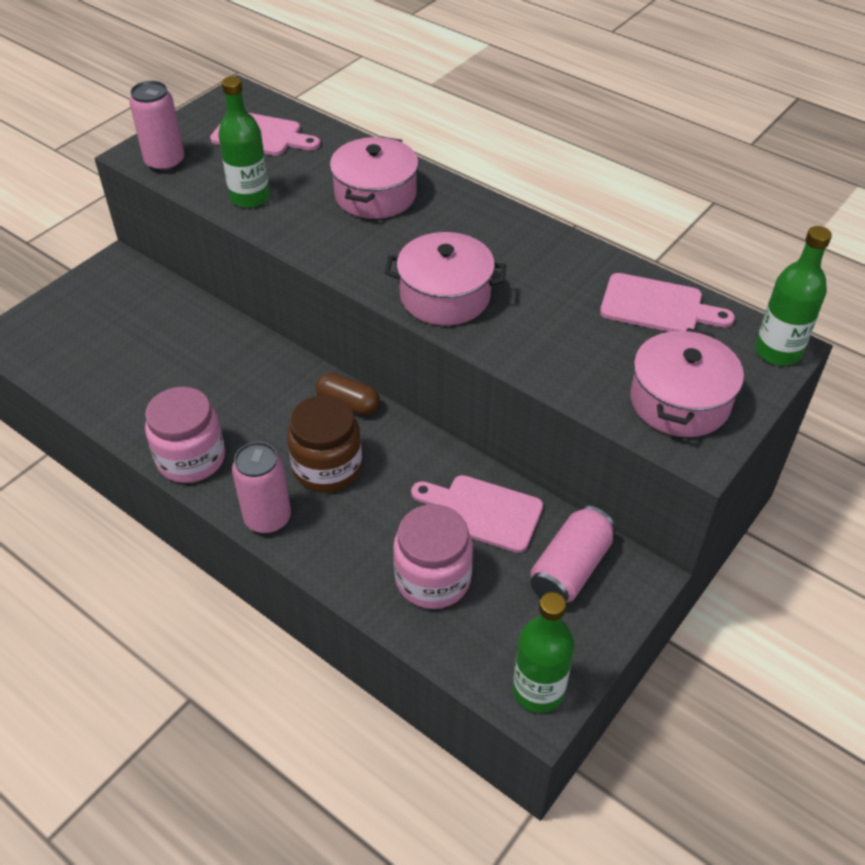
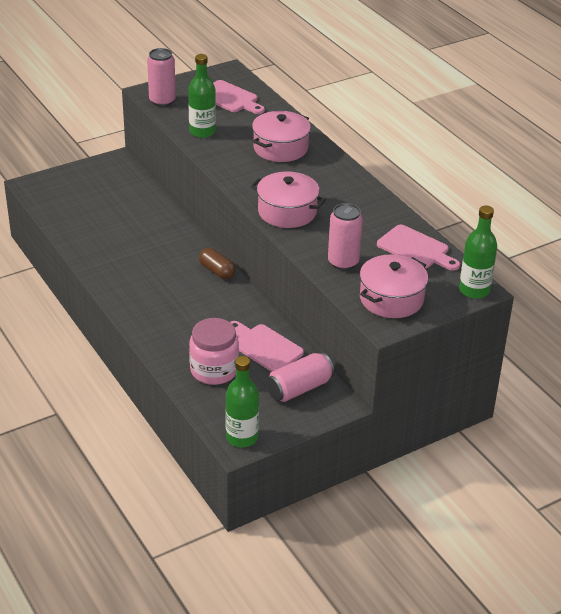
camera: 20 degrees right, 10 degrees down
pink jar [145,387,225,483] -> none
pink can [232,442,291,534] -> pink can moved to [328,203,363,270]
brown jar [287,395,362,492] -> none

